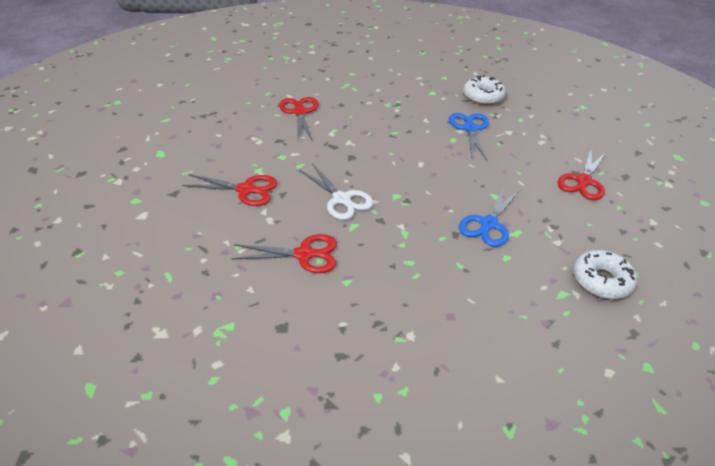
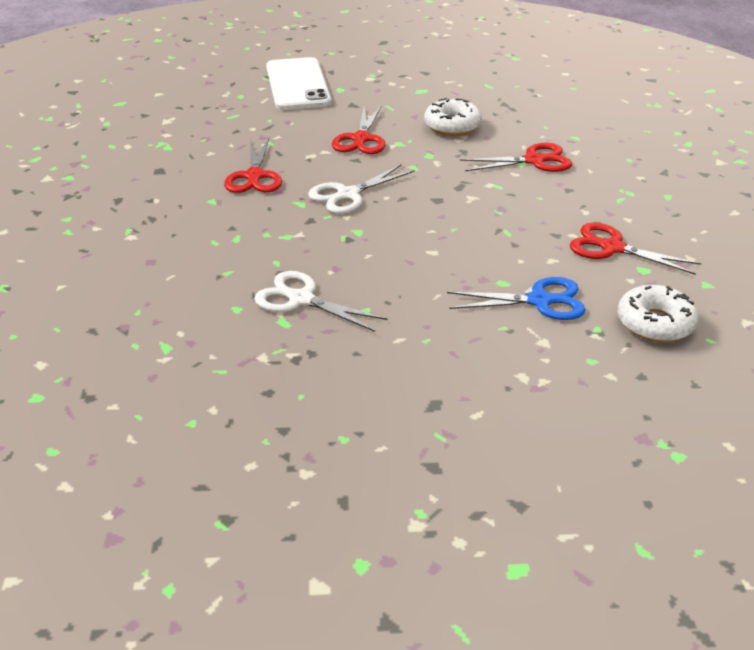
camera: 90 degrees right, 5 degrees down
blue scissors [459,187,520,247] -> white scissors [254,271,387,332]
red scissors [558,150,606,200] -> red scissors moved to [570,223,701,275]
white donut [573,250,637,299] -> white donut moved to [424,98,482,136]
none -> white phone [266,57,331,110]

